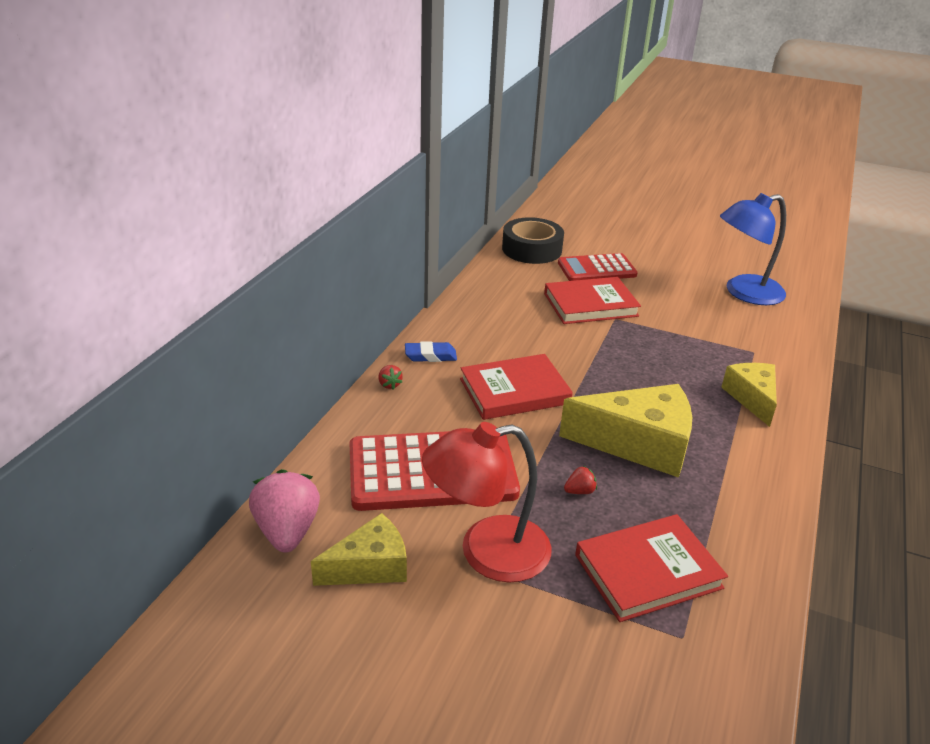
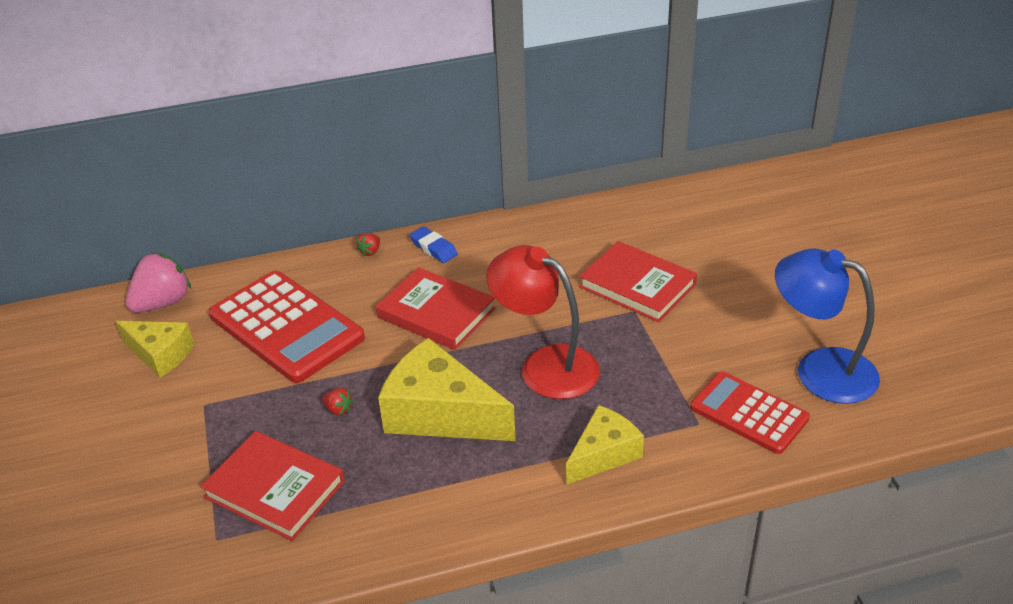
camera: 55 degrees right, 5 degrees up
red lamp [422,422,552,583] -> red lamp moved to [486,245,600,399]
black tape [502,217,564,264] -> none
red calculator [558,253,638,281] -> red calculator moved to [690,371,810,454]
yellow cheese [559,384,692,478] -> yellow cheese turned 150 degrees clockwise [378,338,516,441]

